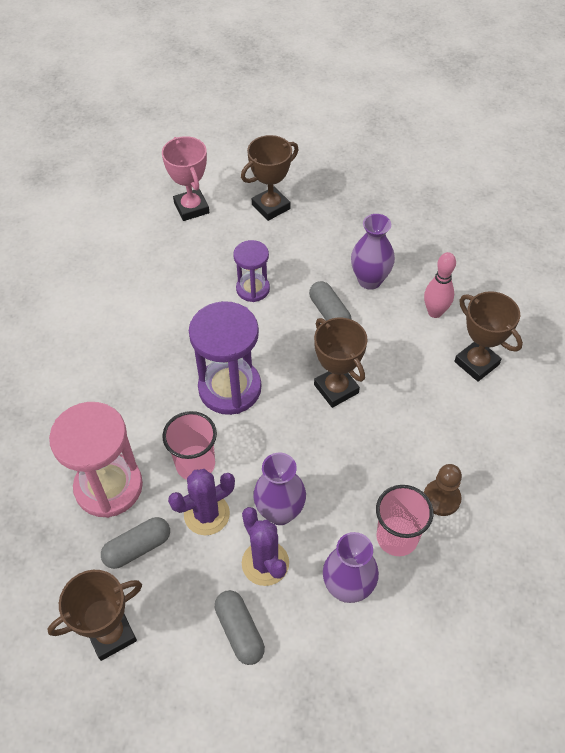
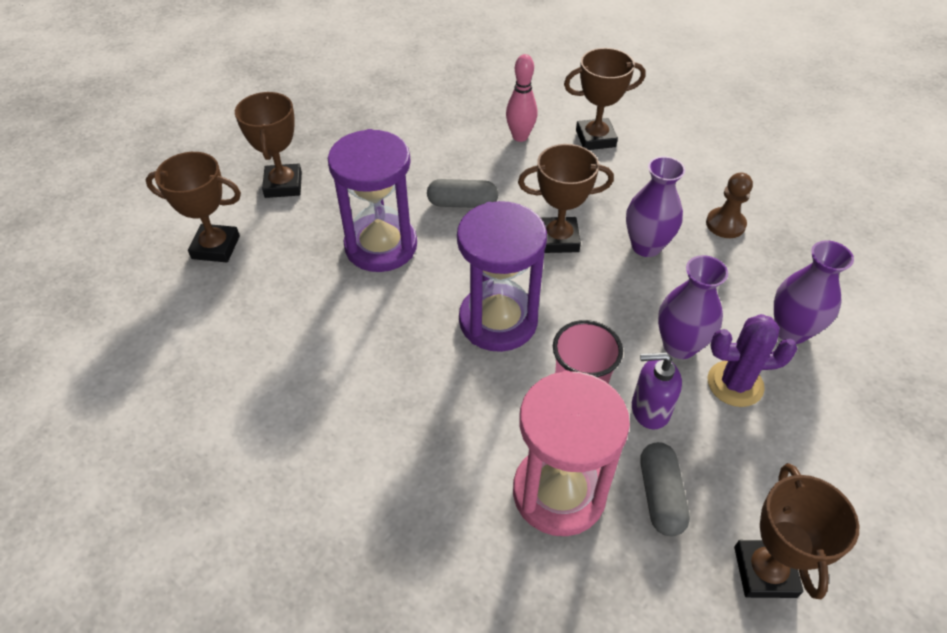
camera: 60 degrees left, 5 degrees down
pink trophy [162,136,209,221] -> brown trophy [145,152,241,263]
purple cactus [168,469,235,535] -> purple soap dispenser [632,352,682,430]
grey capsule [215,590,265,665] -> none
purple hourglass [233,240,270,302] -> purple hourglass [328,129,417,272], size x1.73
purple vase [351,214,395,290] -> purple vase moved to [626,156,685,257]
pink cup [376,485,433,556] -> none

